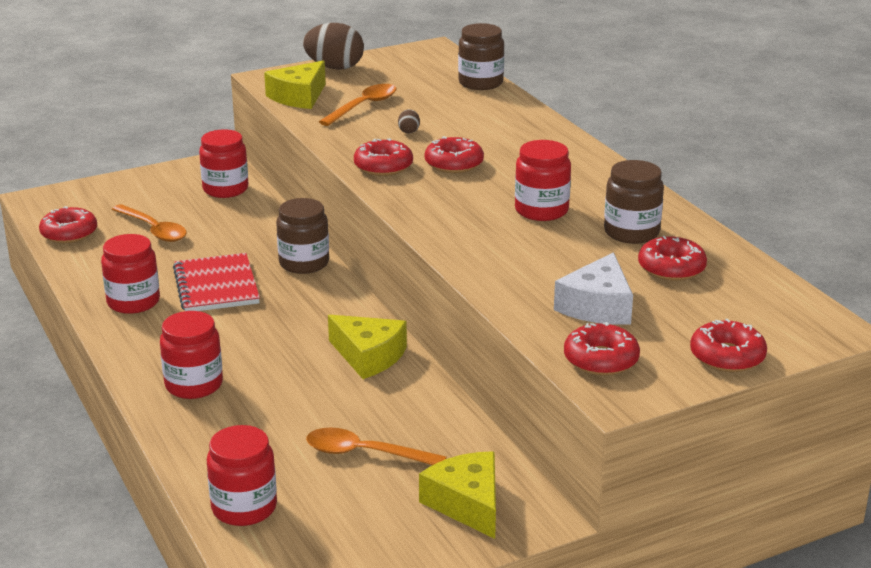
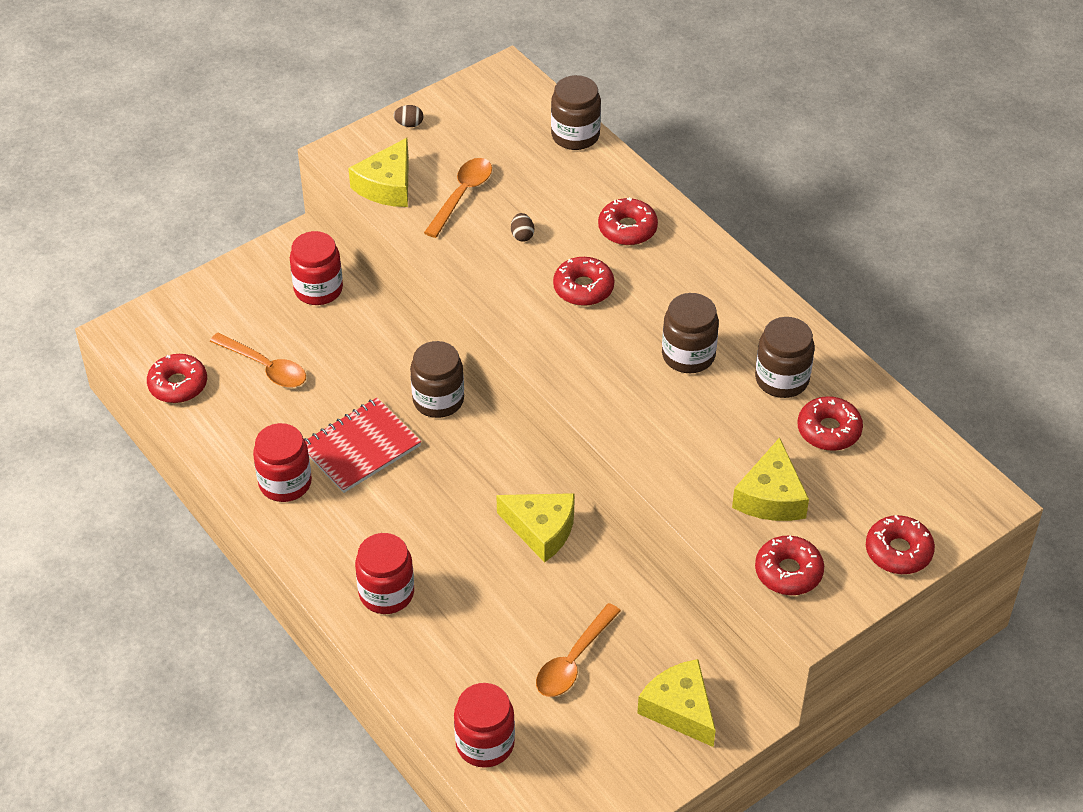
camera: 10 degrees left, 20 degrees up
red notebook [173,253,260,311] -> red notebook turned 75 degrees clockwise [304,398,421,493]
brown egg [303,23,364,70] -> brown egg [393,105,423,127], size x0.44
orange spoon [306,428,447,465] -> orange spoon turned 60 degrees counterclockwise [536,603,621,697]
red donut [354,138,413,176] -> red donut moved to [598,197,658,245]
red jar [515,140,571,221] -> brown jar [662,293,719,373]
white cheese [554,252,633,325] -> yellow cheese [732,438,809,521]

